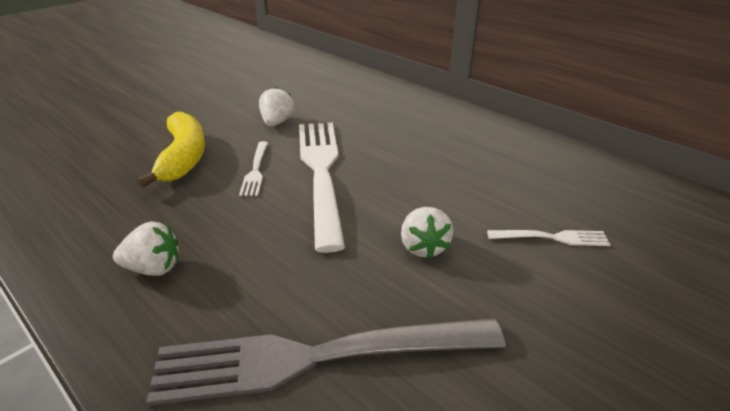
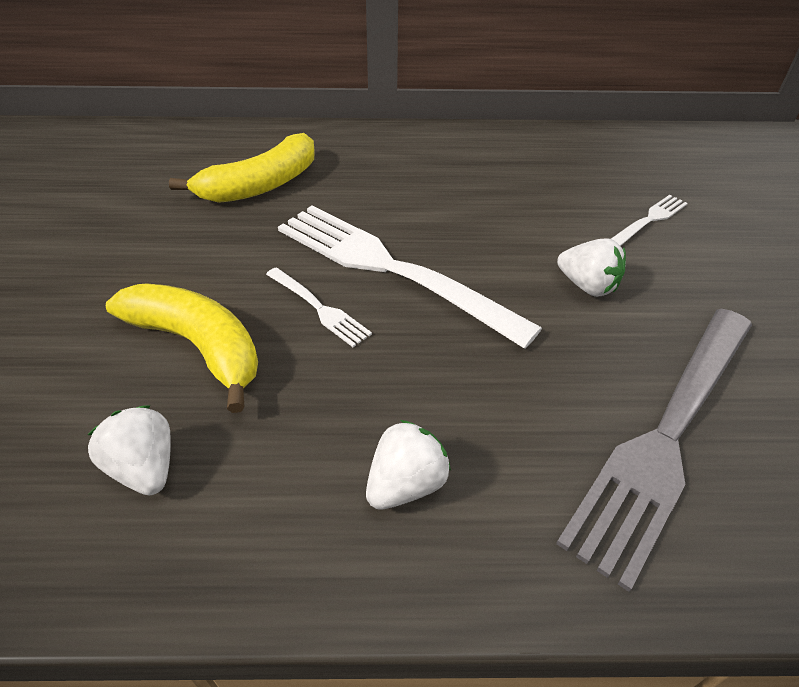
camera: 45 degrees left, 10 degrees up
white strawberry [259,87,294,126] -> white strawberry moved to [88,405,171,495]
none -> yellow banana [169,133,315,203]

